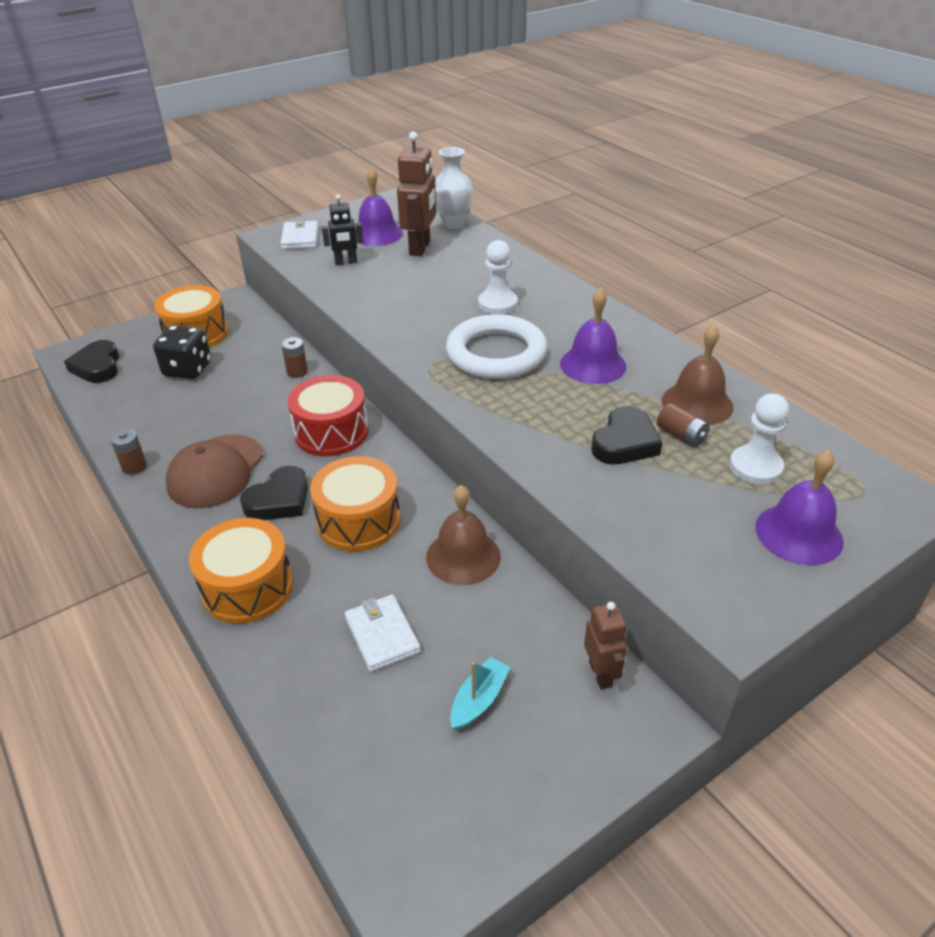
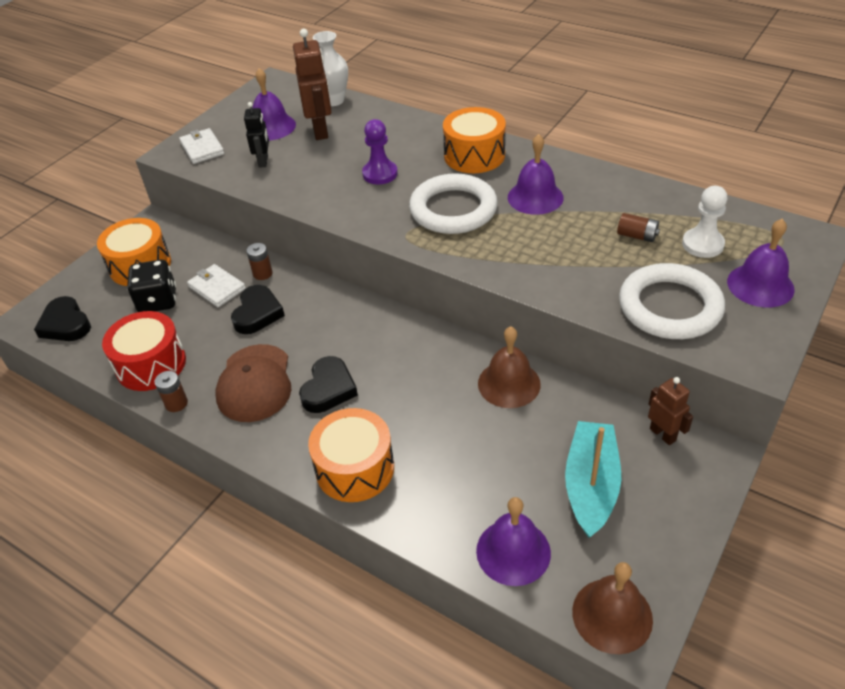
camera: 20 degrees left, 5 degrees up
red drum [288,375,369,456] -> red drum moved to [102,311,186,391]
orange drum [310,456,401,552] -> orange drum moved to [443,107,506,173]
black robot [322,194,364,265] -> black robot turned 60 degrees counterclockwise [244,102,269,168]
white wallet [345,594,421,672] -> white wallet moved to [187,264,246,307]
turquoise boat [450,657,510,730] -> turquoise boat [565,421,621,538], size x1.88
white pawn [478,240,518,314] -> none
black heart [591,406,662,464] -> black heart moved to [231,285,285,334]
brown bell [662,324,734,425] -> brown bell moved to [572,562,653,654]
none -> purple pawn [362,119,398,184]
none -> purple bell [476,497,551,586]
none -> white ring [619,263,725,339]

